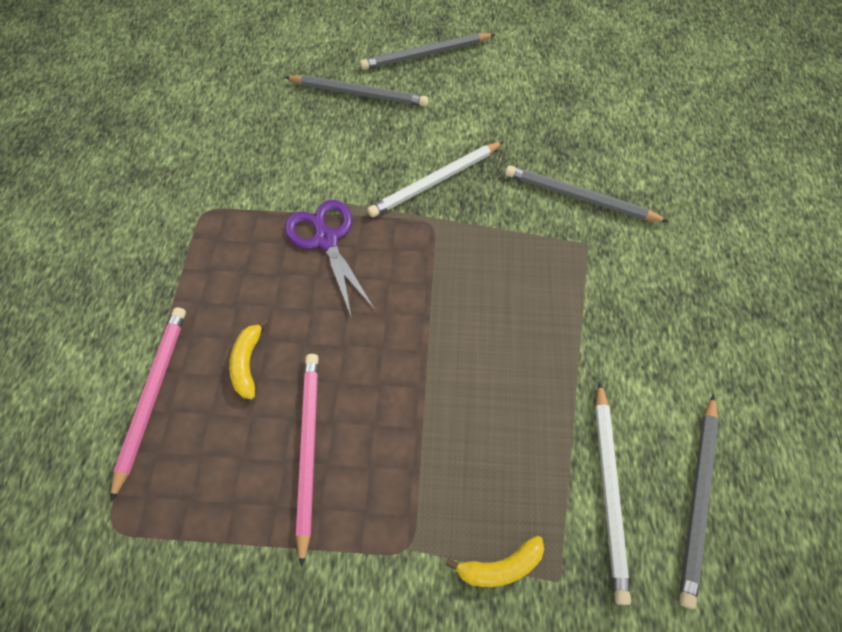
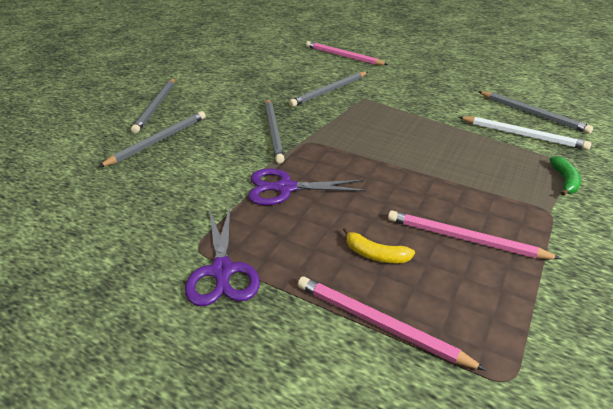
camera: 65 degrees left, 25 degrees down
white pencil [367,141,504,217] -> grey pencil [265,99,284,164]
yellow banana [446,536,544,587] -> green banana [549,156,581,196]
none -> purple scissors [185,207,260,306]
none -> pink pencil [306,41,388,65]

